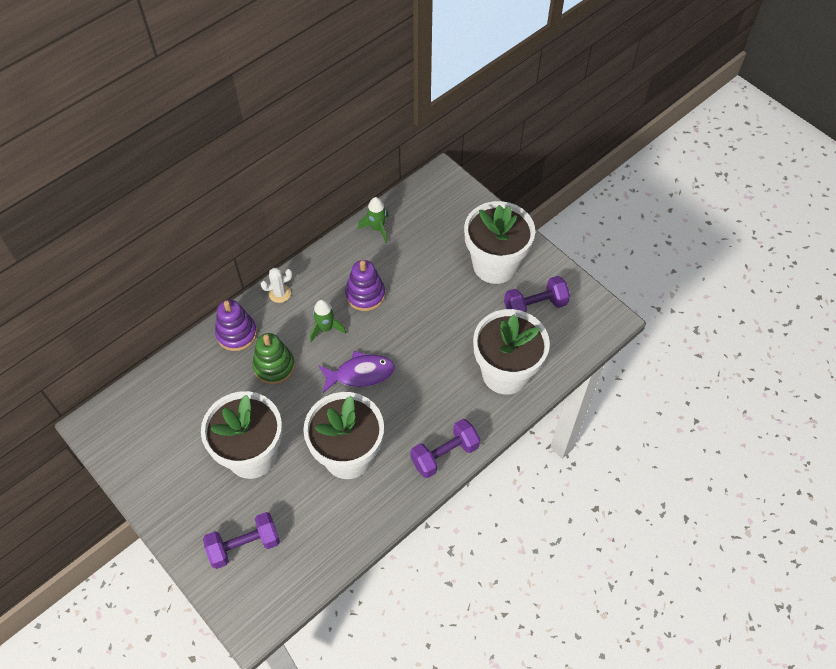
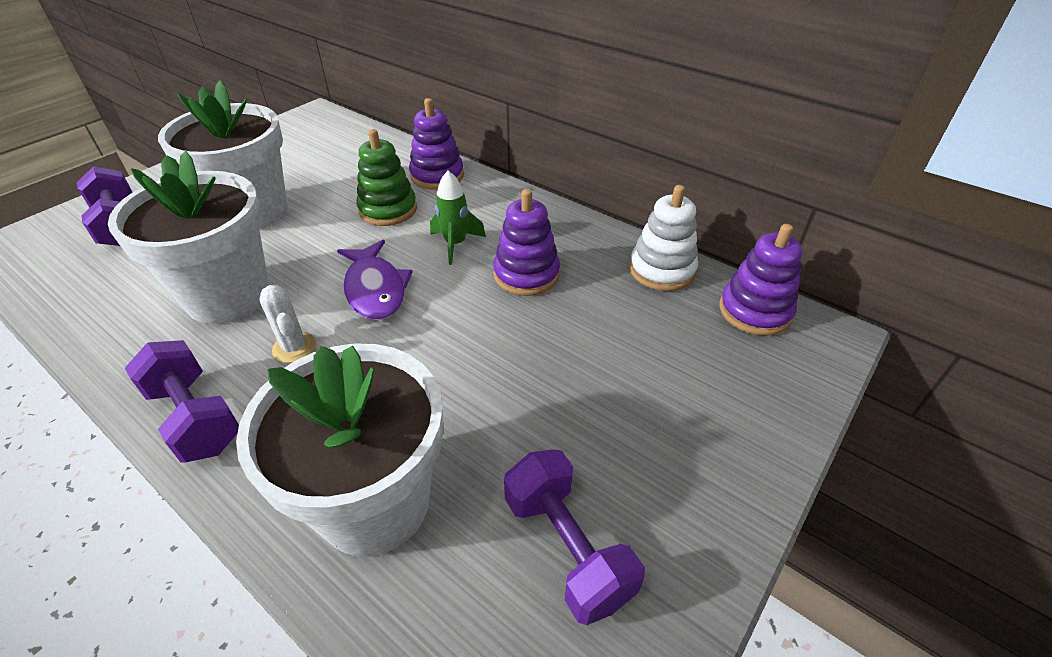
camera: 80 degrees right, 15 degrees down
white cactus [261,268,293,303] -> white cactus moved to [259,285,316,363]
green rocket [358,197,389,243] -> white stacking toy [629,185,698,291]
white flower pot [464,201,535,284] -> none
none -> purple stacking toy [719,224,803,336]

